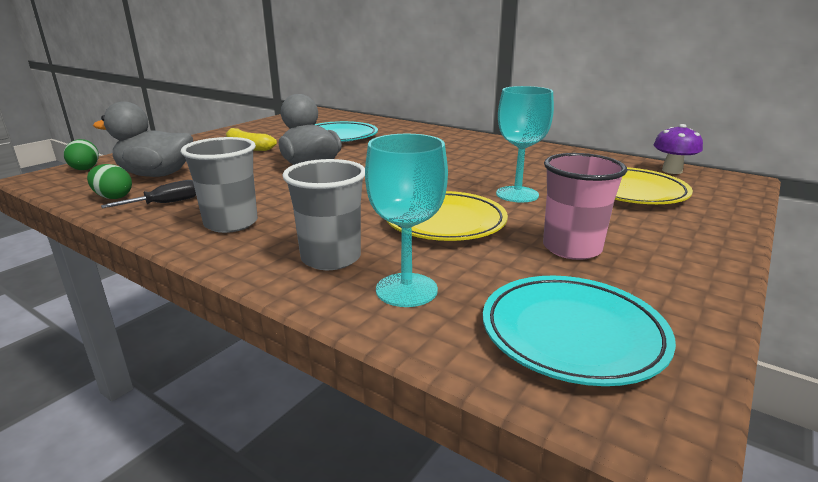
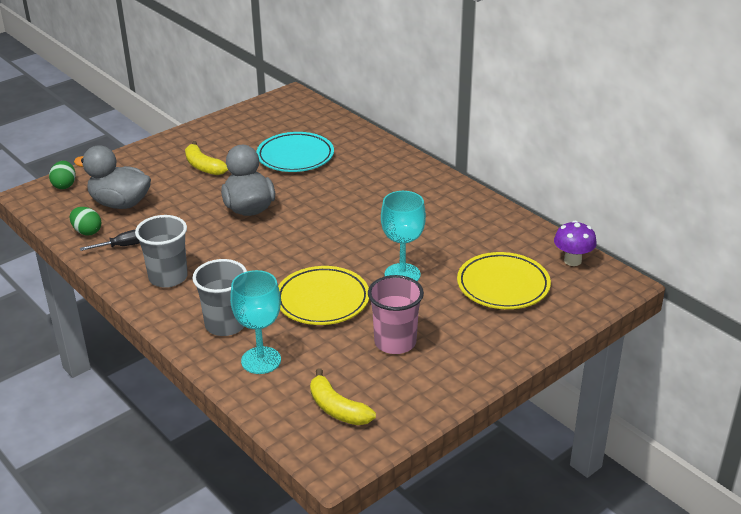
camera: 15 degrees right, 10 degrees up
turquoise plate [483,276,676,386] -> yellow banana [310,368,376,425]

